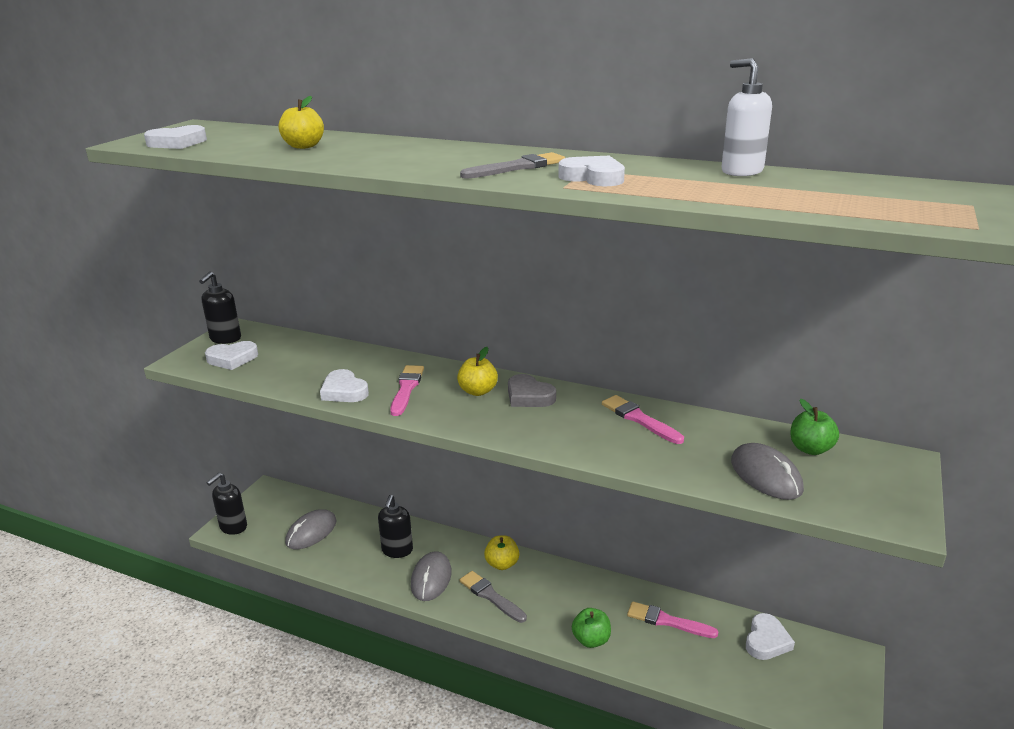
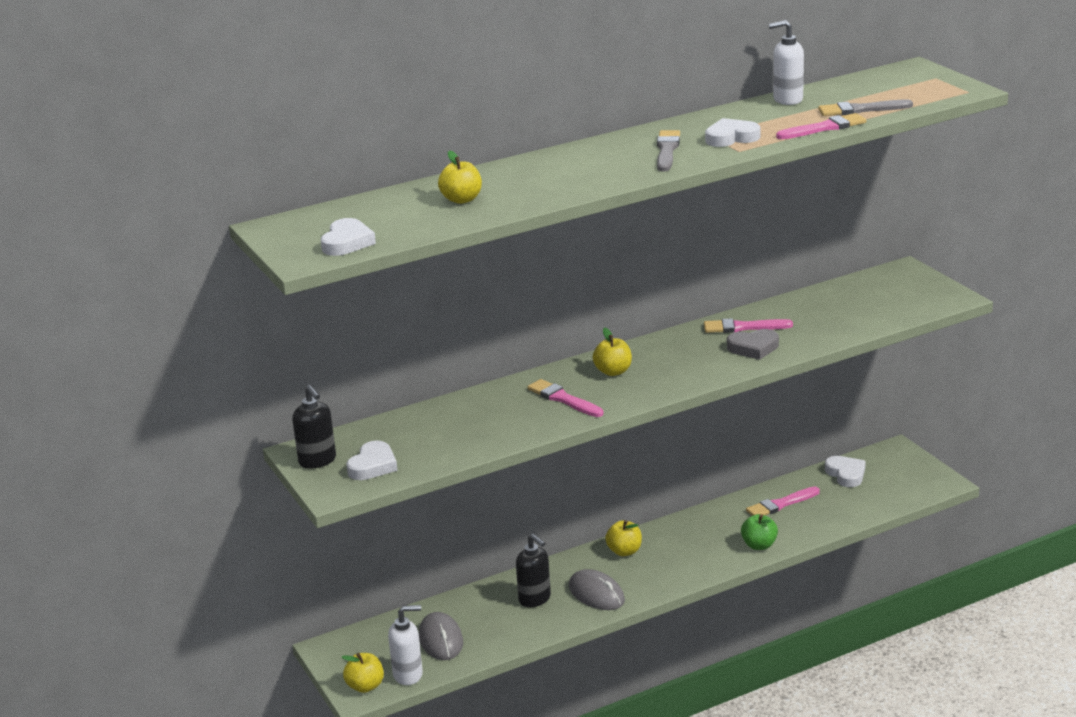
camera: 50 degrees left, 0 degrees up
black soap dispenser [207,473,247,535] -> yellow apple [341,653,384,693]
white heart [320,369,369,402] -> none
grey brush [460,571,527,623] -> grey brush moved to [818,99,913,116]
grey heart [508,374,556,407] -> grey heart moved to [727,329,779,360]
grey mouse [731,443,804,500] -> none
green apple [790,399,839,455] -> none
none -> white soap dispenser [388,605,423,685]
none -> pink brush [776,113,866,139]

